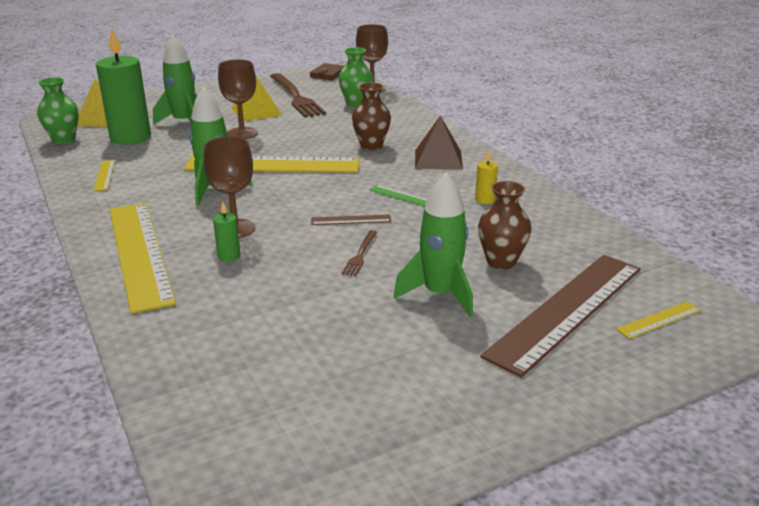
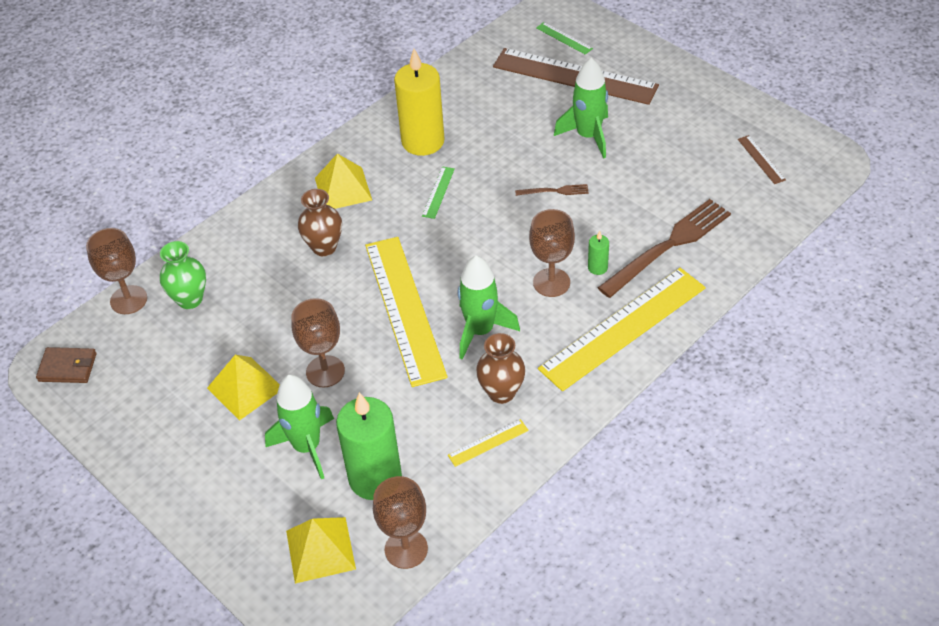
camera: 105 degrees left, 20 degrees up
green vase [37,77,79,144] -> brown goblet [373,476,428,569]
brown fork [270,73,326,117] -> brown fork moved to [598,199,731,298]
brown ruler [311,215,391,225] -> brown ruler moved to [738,135,786,184]
brown pyramid [415,116,463,170] -> yellow pyramid [315,154,372,209]
yellow candle [475,150,498,204] -> yellow candle [394,49,445,156], size x2.38
brown vase [478,181,531,270] -> brown vase moved to [476,333,526,404]
yellow ruler [616,301,701,339] -> green ruler [536,22,593,55]

